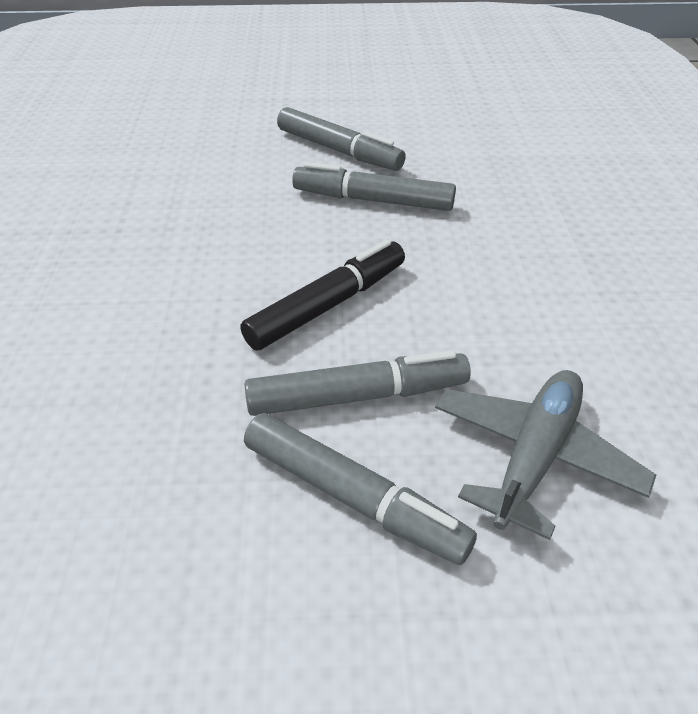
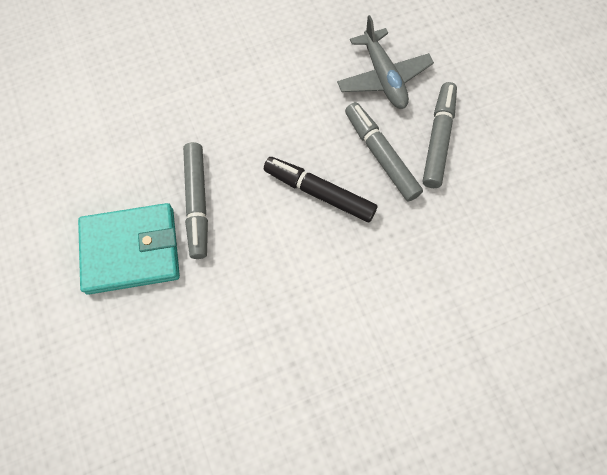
camera: 110 degrees left, 25 degrees up
grey marker [277,107,406,171] -> turquoise wallet [78,203,180,295]
grey plane [435,370,656,540] -> grey plane turned 120 degrees counterclockwise [337,15,434,109]

